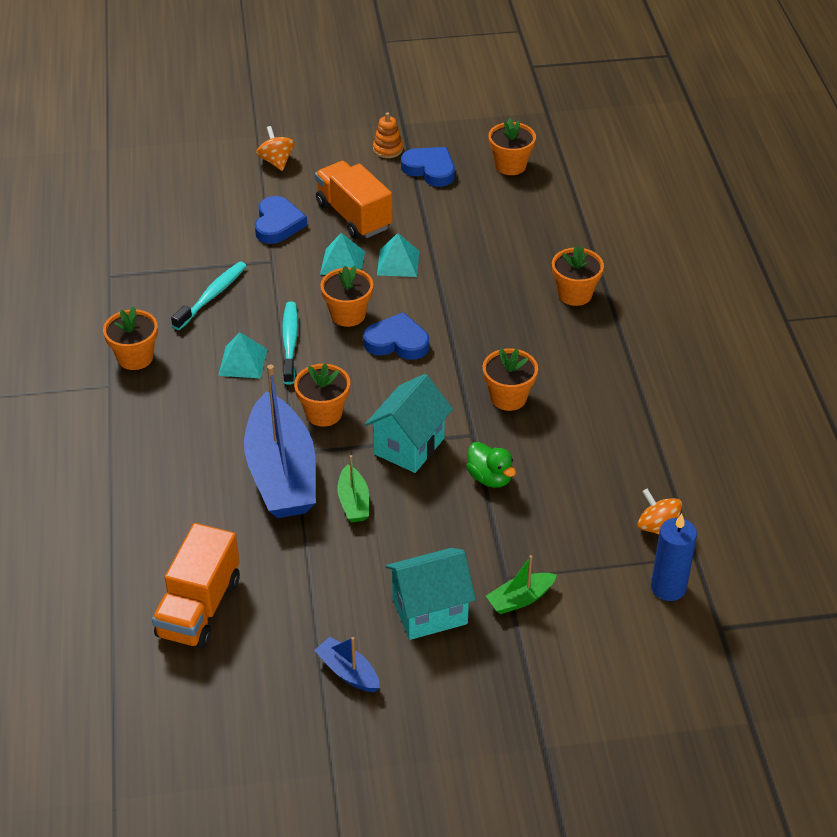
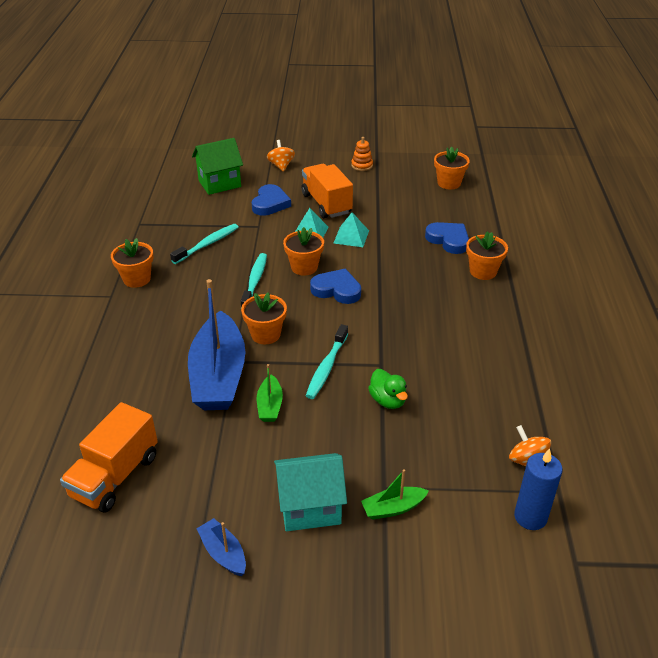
camera: 10 degrees right, 5 degrees down
turquoise pyramid [218,332,267,378] -> none
turquoise house [365,374,453,473] -> turquoise toothbrush [306,324,348,399]
blue heart [401,147,455,187] -> blue heart moved to [425,222,469,254]
orange flower pot [483,348,538,411] -> none
none -> green house [192,138,243,195]

